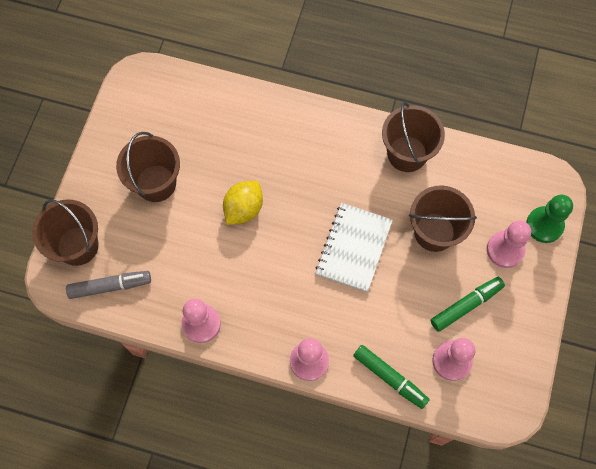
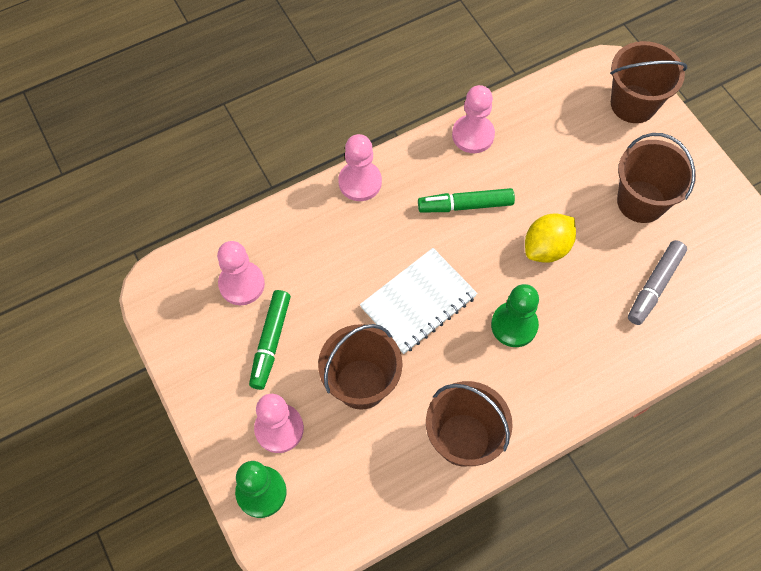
camera: 135 degrees right, 5 degrees down
grey marker [66,271,151,299] -> grey marker moved to [628,240,687,325]
yellow lemon [223,181,263,225] -> yellow lemon turned 60 degrees clockwise [525,214,576,262]
white notebook [315,203,392,292] -> white notebook turned 75 degrees clockwise [360,248,478,354]
green marker [353,345,430,409] -> green marker moved to [418,188,515,212]
none -> green pawn [491,284,539,347]

